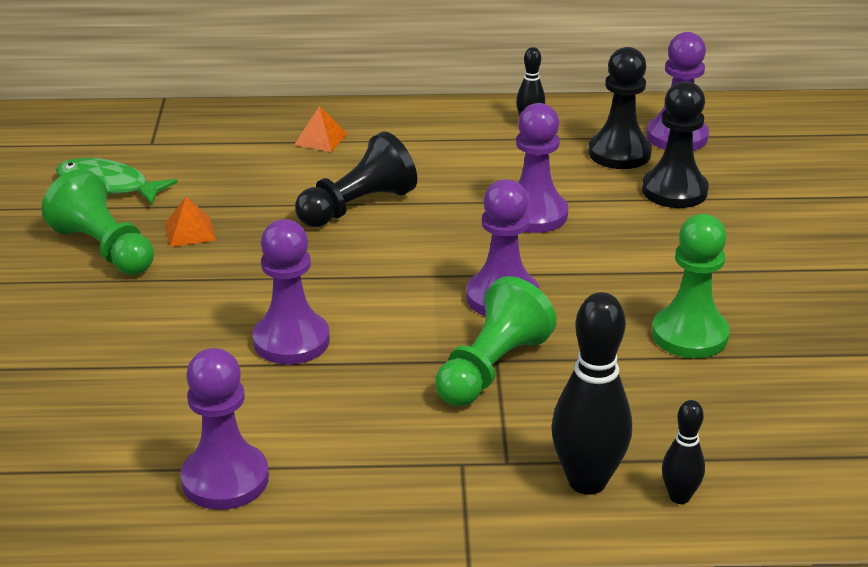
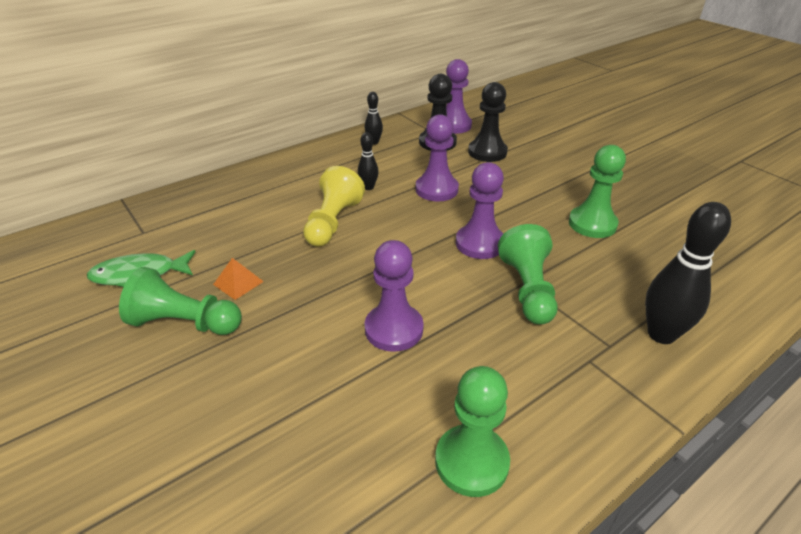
camera: 35 degrees left, 5 degrees up
purple pawn [180,348,269,510] -> green pawn [435,366,510,497]
orange pyramid [294,106,348,152] -> none
black pawn [295,131,417,227] -> yellow pawn [303,166,365,247]
black bowling pin [662,400,705,504] -> black bowling pin moved to [358,132,379,190]

